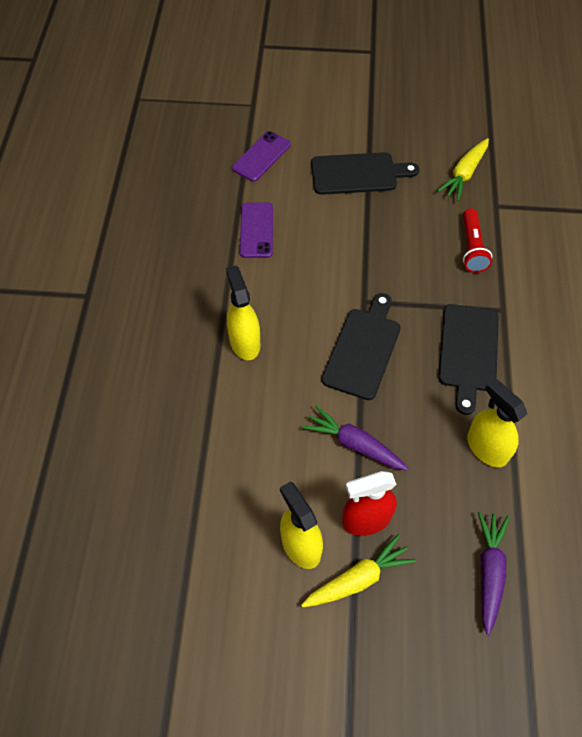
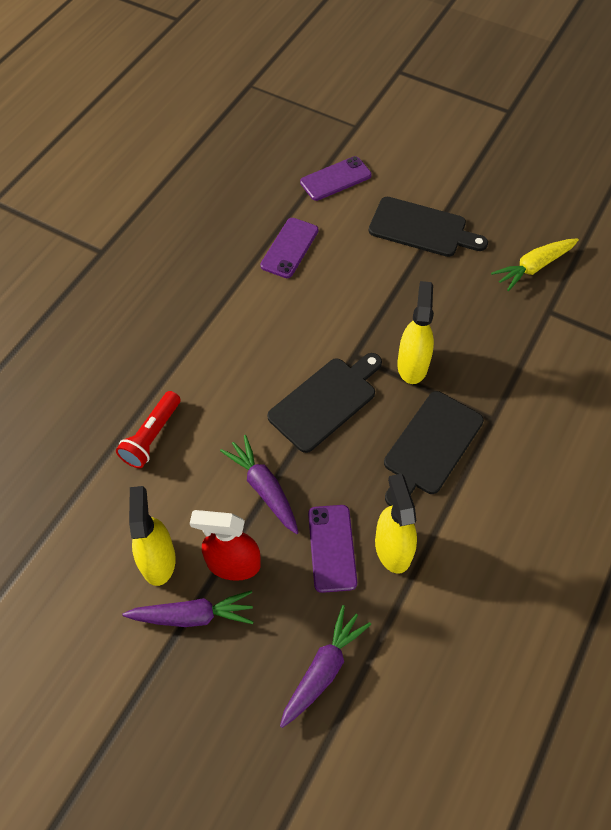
camera: 25 degrees right, 0 degrees up
yellow spray bottle [226,266,260,360] -> yellow spray bottle moved to [397,281,434,384]
yellow carrot [301,534,416,607] -> purple carrot [122,591,254,627]
red flashlight [463,208,492,273] -> red flashlight moved to [116,391,181,469]
none -> purple phone [308,505,357,593]

